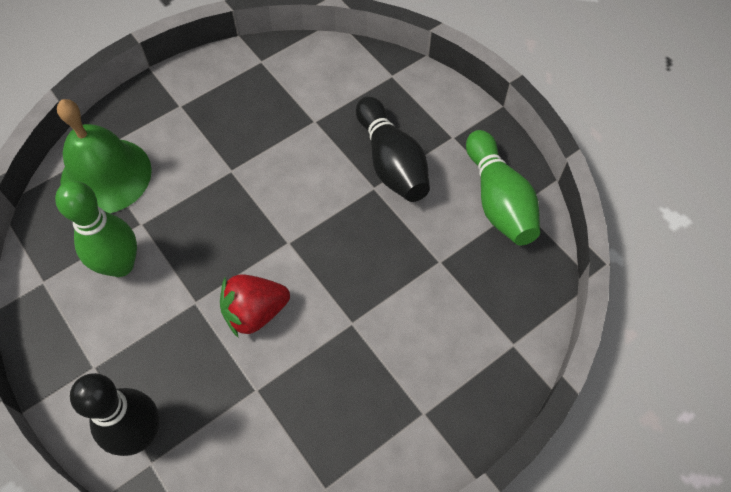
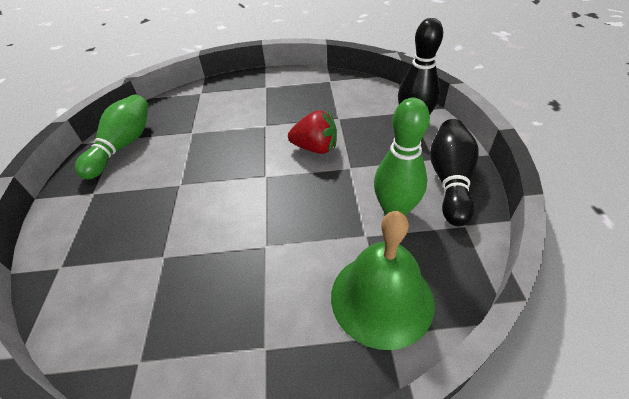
camera: 145 degrees left, 15 degrees down
black bowling pin [356,97,430,202] -> black bowling pin moved to [430,119,479,226]

